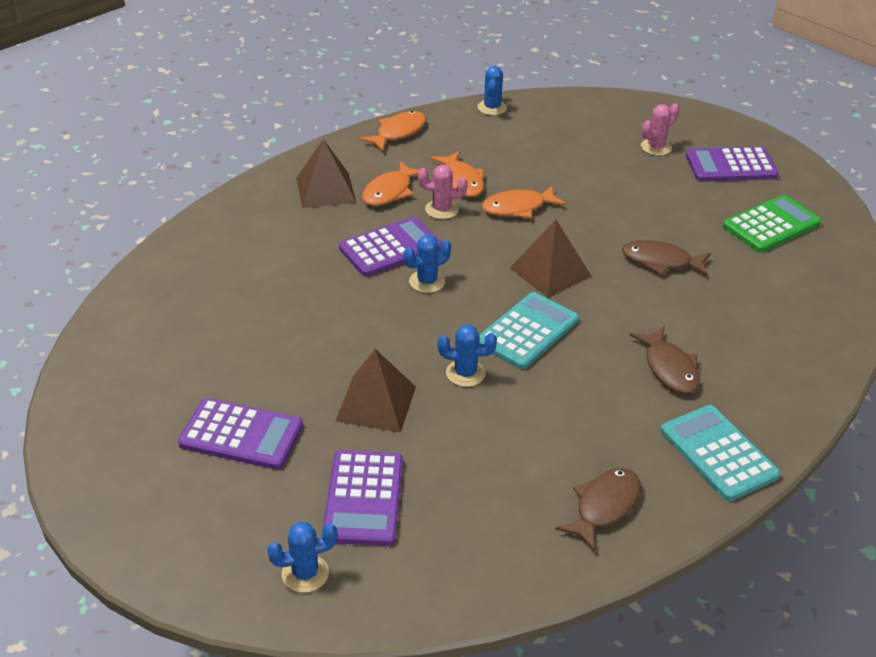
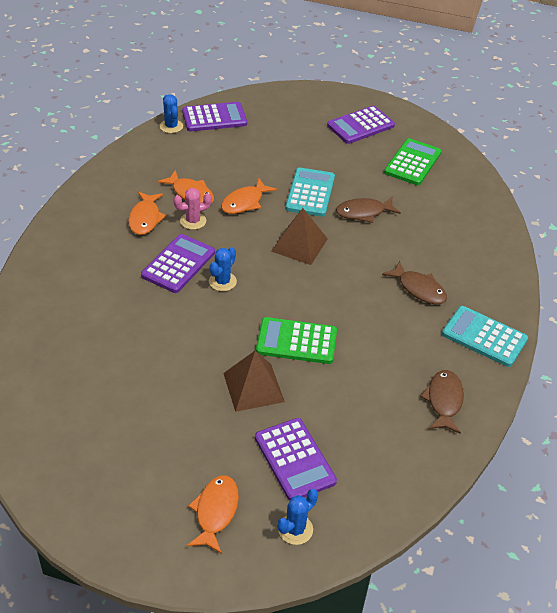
camera: 30 degrees left, 5 degrees up
purple calculator [178,398,303,470] -> purple calculator moved to [182,102,247,131]
brown pyramid [296,139,356,208] -> none
orange fish [360,111,426,151] -> orange fish moved to [187,475,239,554]
blue cactus [438,324,497,387] -> green calculator [256,317,337,364]
turquoise calculator [479,292,579,369] -> turquoise calculator moved to [285,167,335,217]
pink cactus [641,103,679,156] -> none

